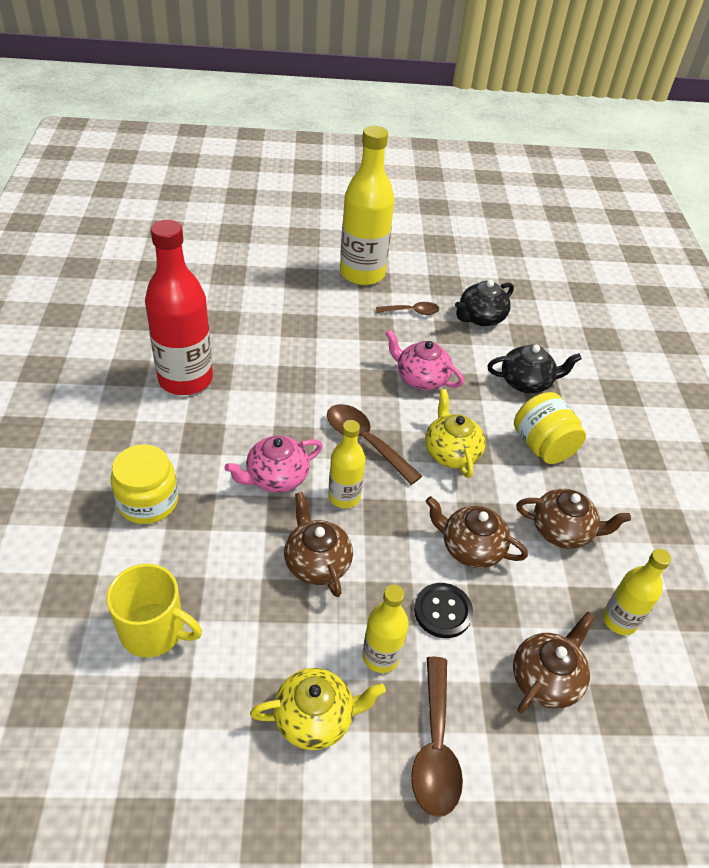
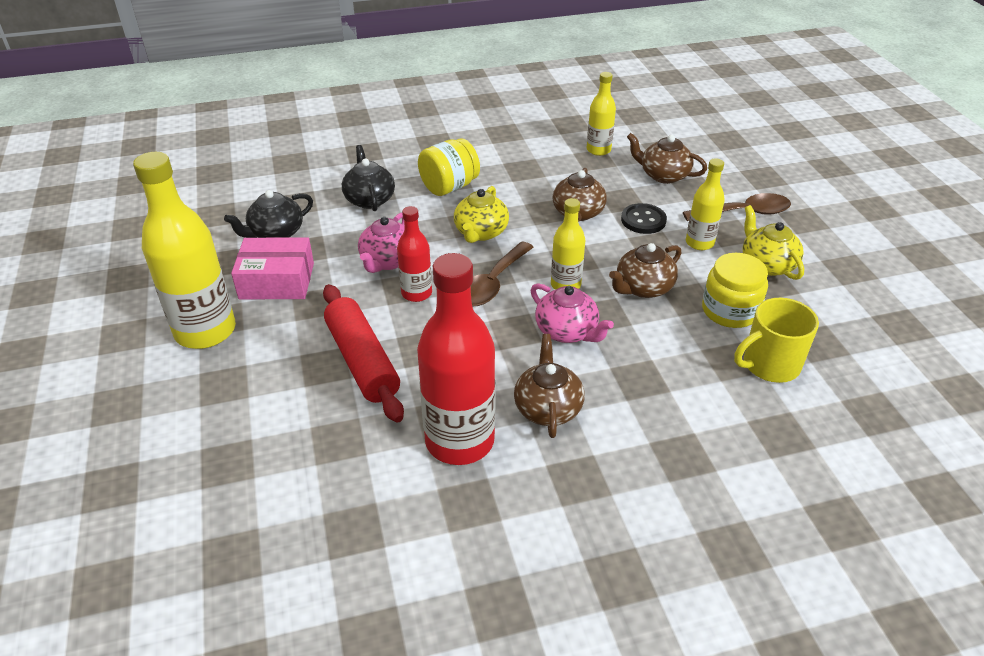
camera: 100 degrees left, 5 degrees down
yellow mug [107,564,202,657] -> yellow mug turned 120 degrees counterclockwise [734,298,819,383]
yellow jar [111,444,179,524] -> yellow jar moved to [702,253,768,328]
brown spoon [376,302,439,315] -> pink box [231,238,314,299]
yellow teapot [425,389,485,478] -> yellow teapot turned 45 degrees counterclockwise [454,186,509,243]
black teapot [455,280,514,326] -> black teapot turned 105 degrees clockwise [224,190,313,238]
brown teapot [516,489,631,549] -> brown teapot moved to [514,334,584,438]
none -> red rolling pin [323,284,404,423]
none -> red bottle [397,206,432,302]

